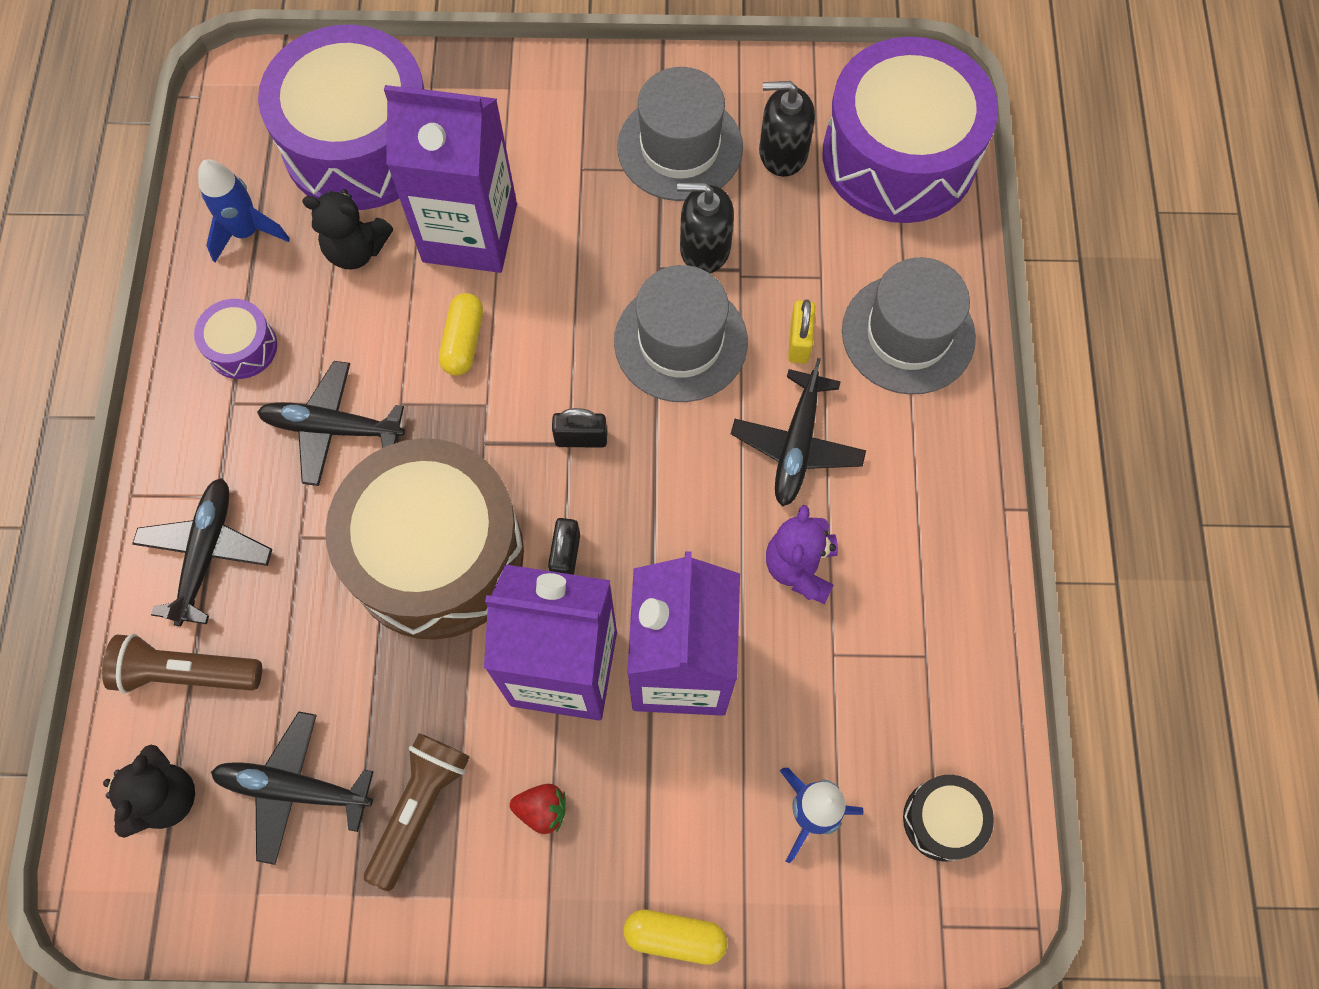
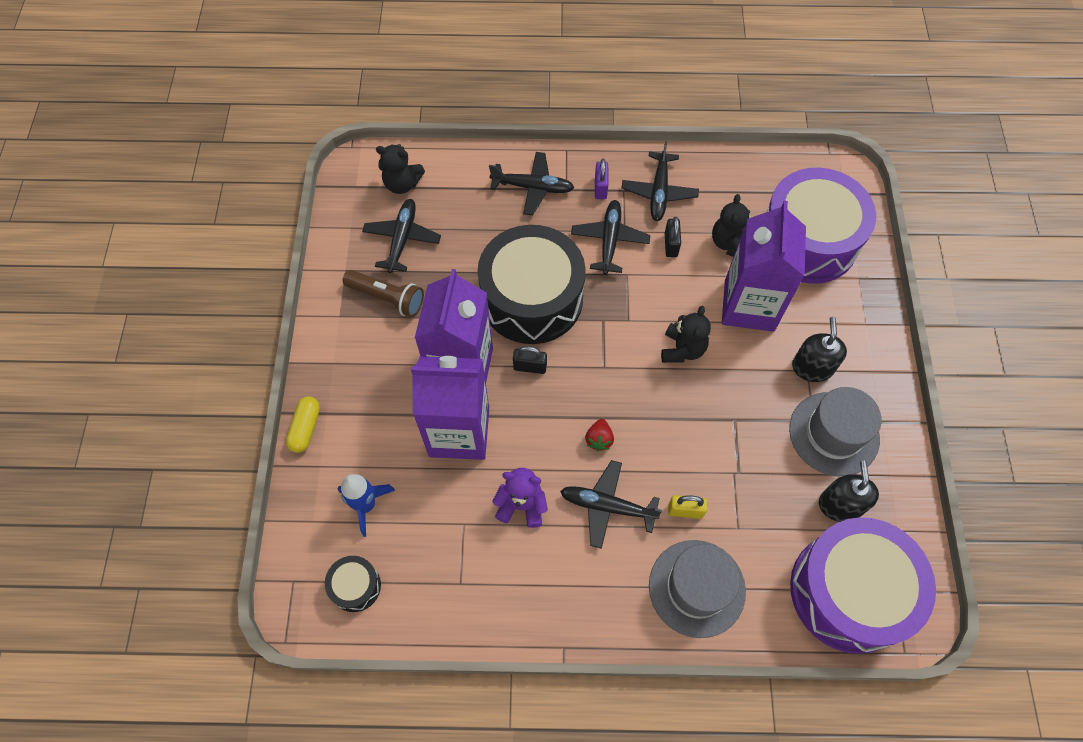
camera: 90 degrees right, 5 degrees down
brown flashlight [102,634,262,694] -> none
purple drum [194,299,277,379] -> black plane [622,140,699,221]
blue rocket [198,159,290,262] -> none
brown drum [325,438,524,640] -> black drum [477,225,586,344]
yellow capsule [439,293,483,376] -> none
red strawberry [510,784,566,834] -> red strawberry moved to [585,419,614,451]
black padlock [552,408,607,448] -> black padlock moved to [665,217,681,257]
grey hat [614,265,748,402] -> none
black soap dispenser [677,183,734,273] -> black soap dispenser moved to [792,317,847,382]
none -> purple padlock [595,159,608,199]
none -> black teddy bear [661,306,711,363]

